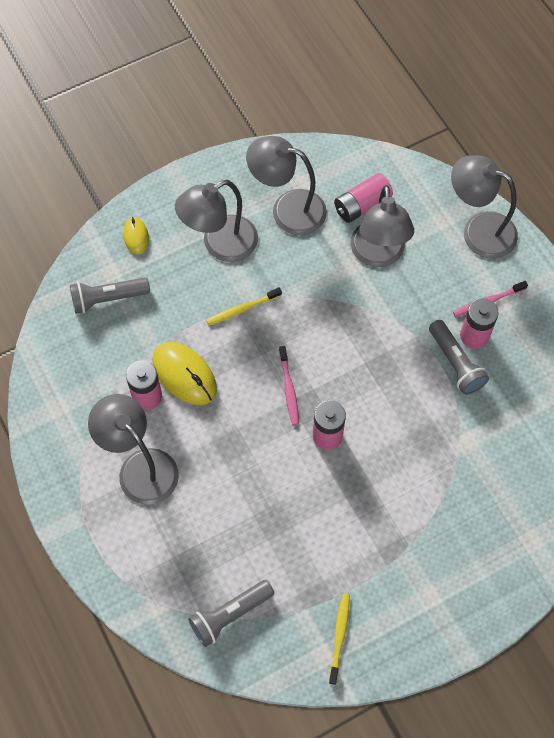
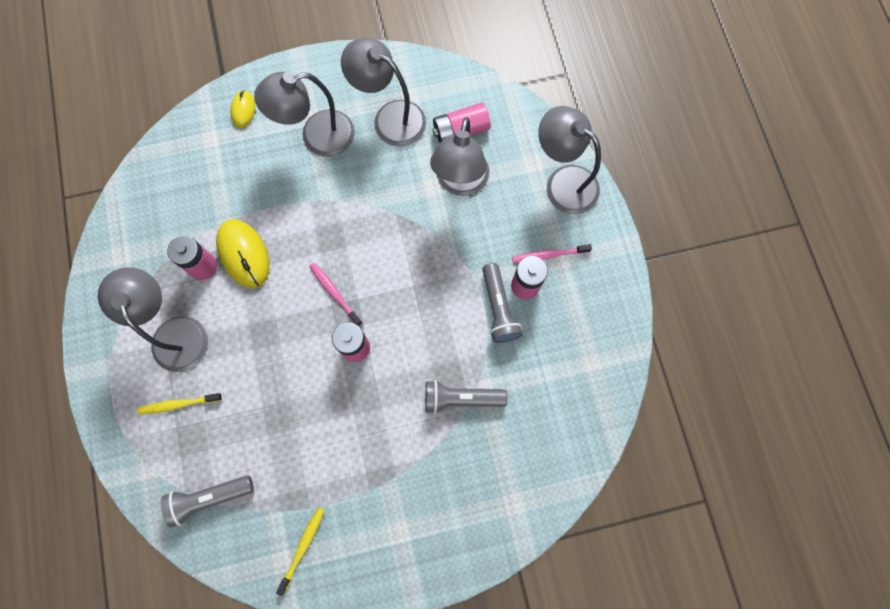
camera: 15 degrees right, 10 degrees up
grey flashlight [70,277,150,314] -> grey flashlight moved to [425,380,508,414]
yellow toothbrush [206,287,282,325] -> yellow toothbrush moved to [137,393,222,415]
pink toothbrush [279,346,299,425] -> pink toothbrush turned 135 degrees clockwise [309,263,362,326]

